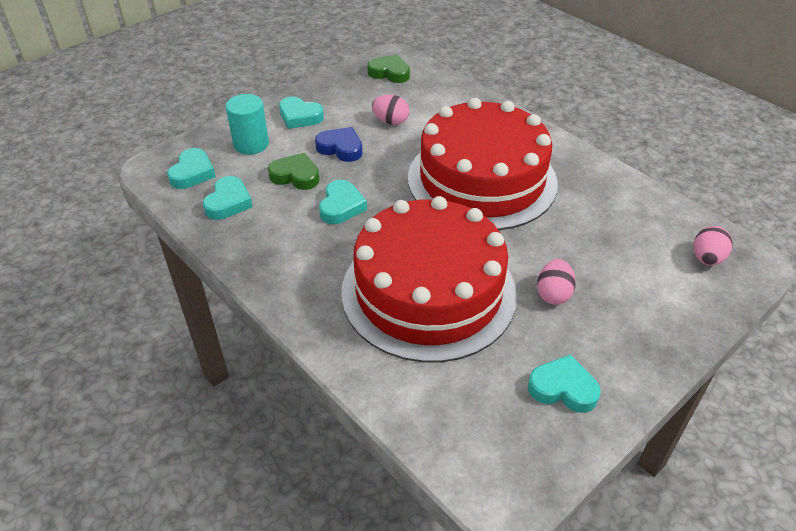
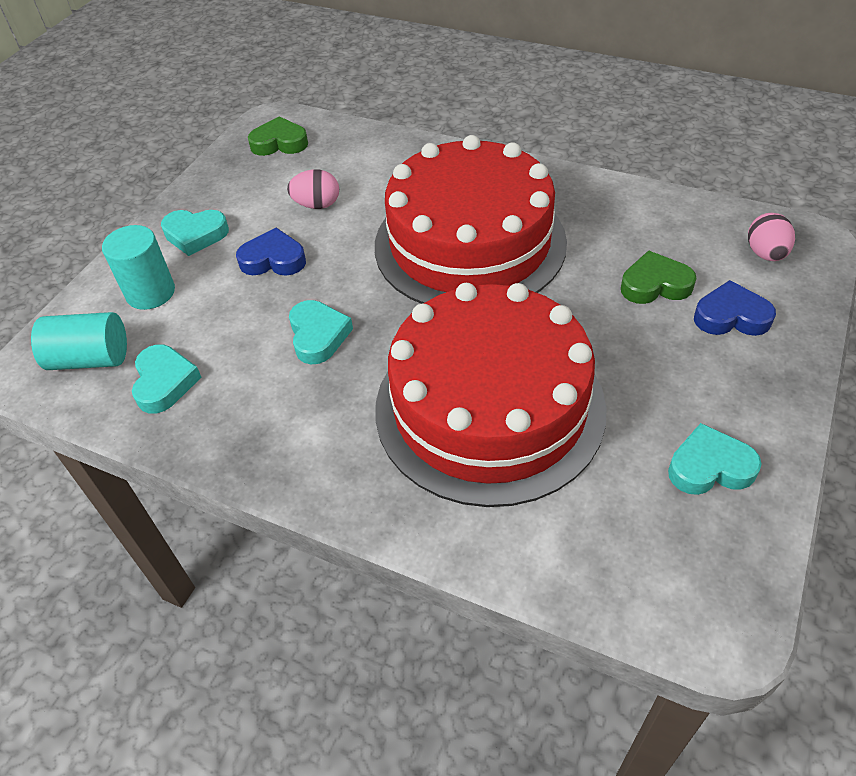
camera: 20 degrees left, 5 degrees up
turquoise heart [167,148,216,189] -> turquoise cylinder [31,312,127,370]
green heart [268,153,319,190] -> green heart moved to [621,250,696,304]
pink egg [537,259,576,305] -> none
none -> blue heart [694,280,776,336]

